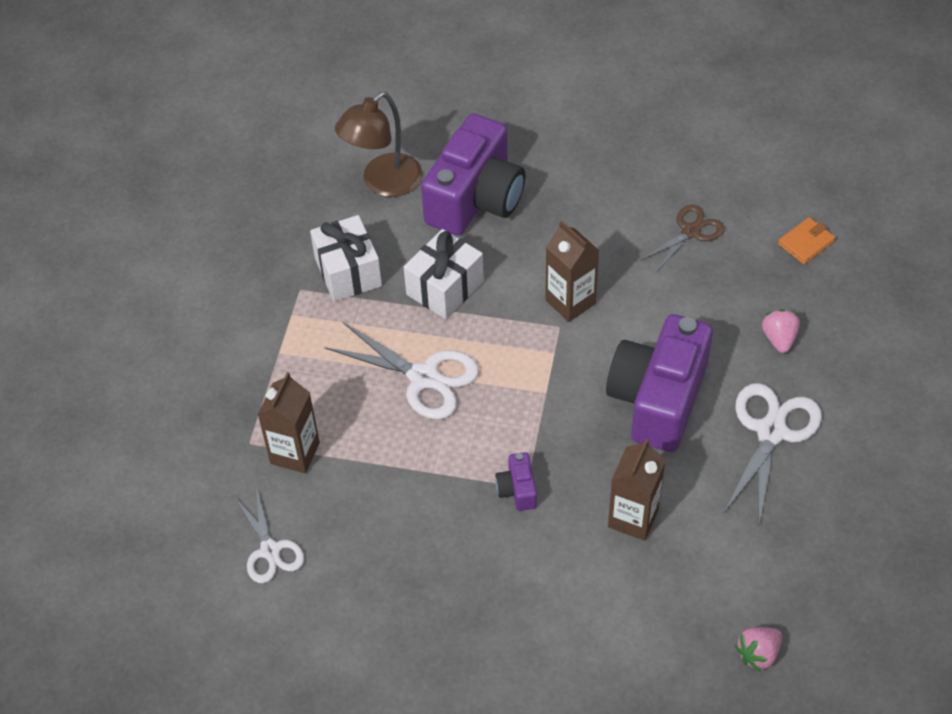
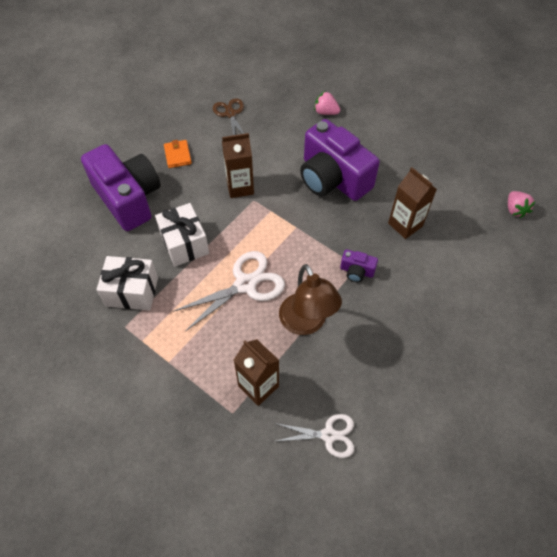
camera: 65 degrees left, 5 degrees up
brown lamp [335,92,422,197] -> brown lamp moved to [279,264,342,335]
white scissors [723,383,822,524] -> none
orange wallet [778,217,835,264] -> orange wallet moved to [164,140,192,168]

